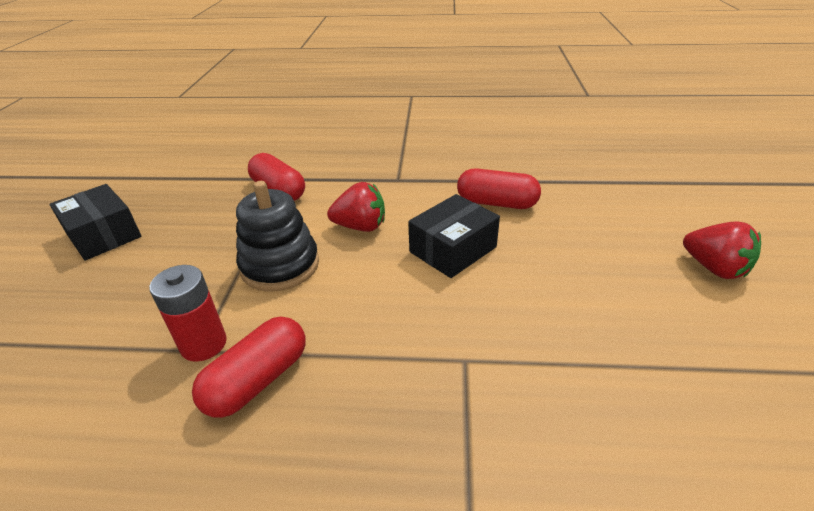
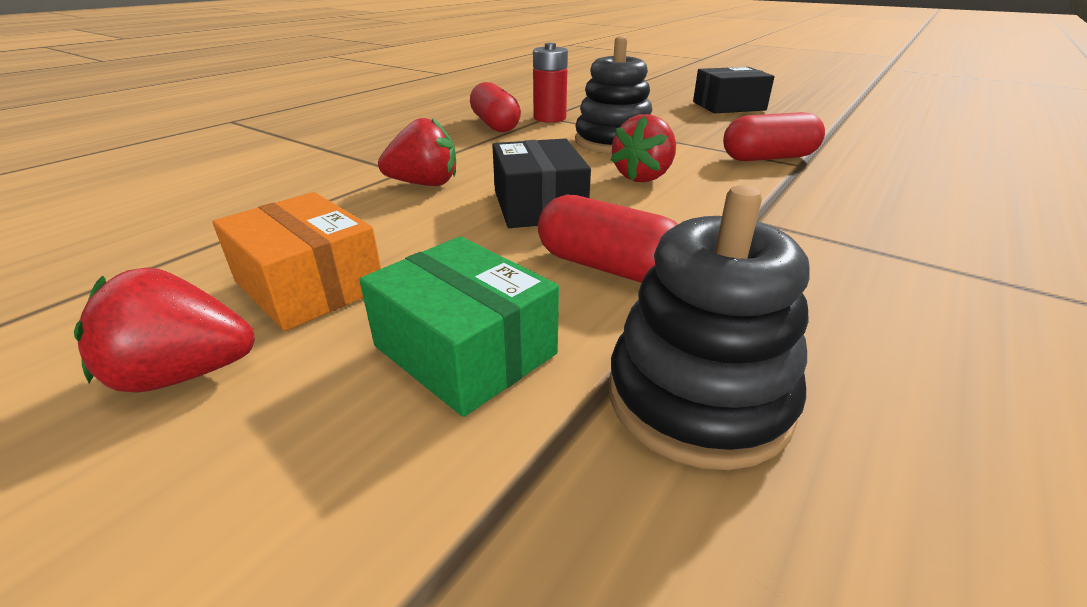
camera: 120 degrees right, 5 degrees down
red capsule [457,168,541,209] -> red capsule turned 75 degrees clockwise [538,195,678,283]
none -> orange box [212,192,381,331]
none -> green box [359,236,559,417]
none -> red strawberry [378,117,456,186]
none -> black stacking toy [609,185,810,470]

